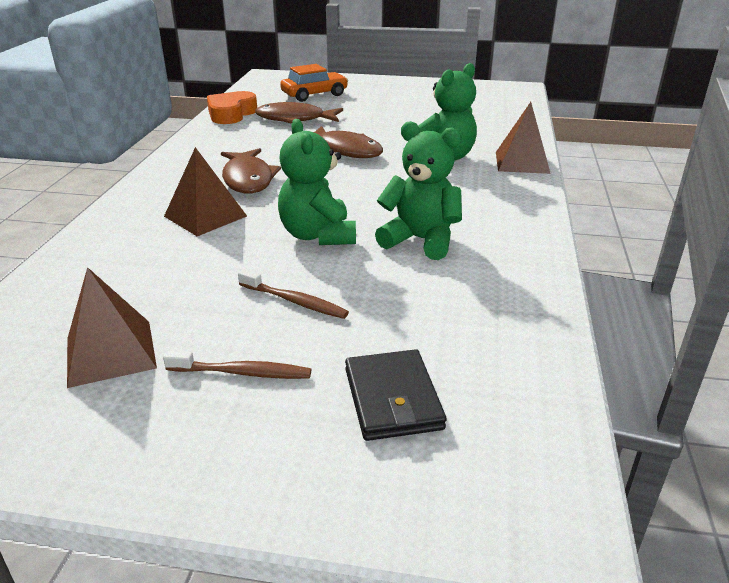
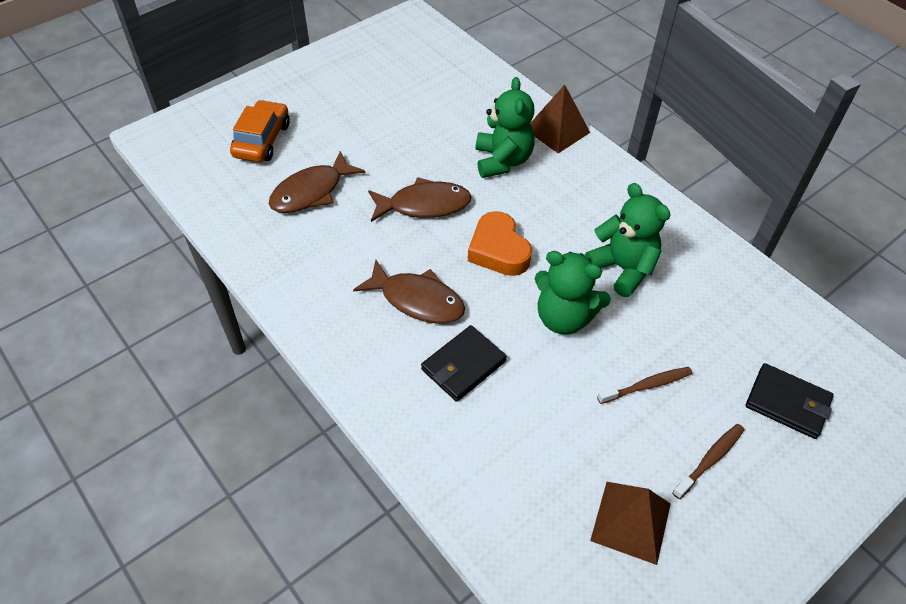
camera: 50 degrees left, 20 degrees up
brown pyramid [164,147,247,236] -> black wallet [421,325,507,402]
orange heart [207,91,257,124] -> orange heart moved to [468,211,532,276]
green teddy bear [375,121,462,260] -> green teddy bear turned 75 degrees clockwise [585,183,670,297]

